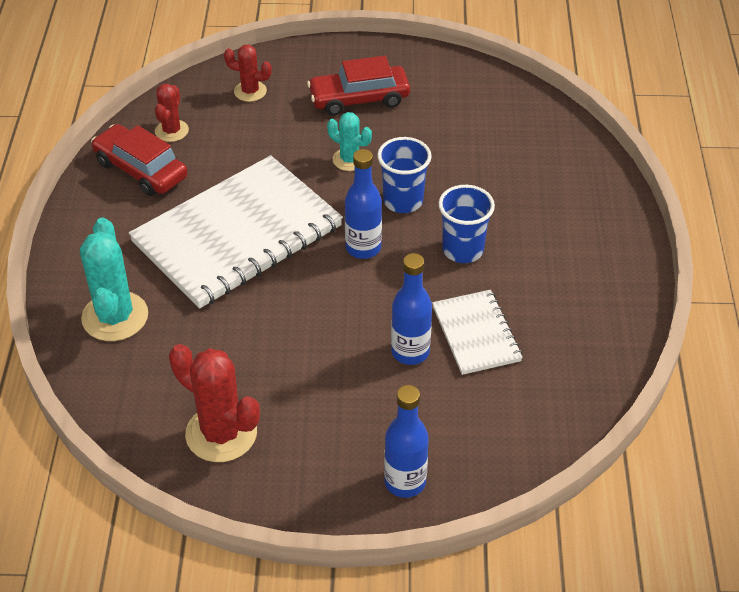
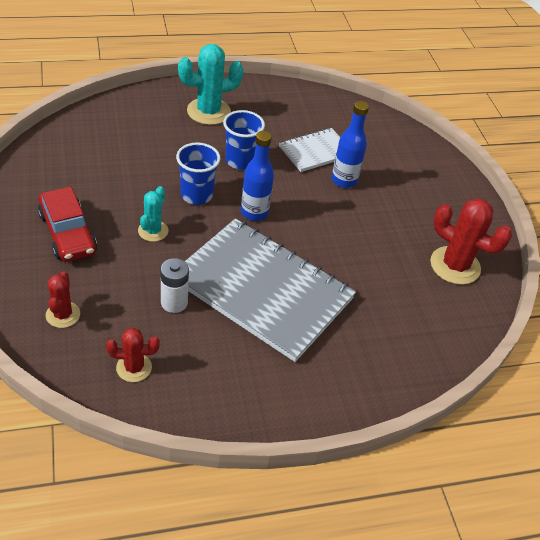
camera: 110 degrees left, 0 degrees up
turquoise cactus [80,218,148,341] -> turquoise cactus moved to [178,44,243,125]
red car [91,124,188,196] -> none
white notebook [129,155,343,308] -> grey notebook [185,218,356,362]
red cactus [169,344,260,462] -> red cactus turned 75 degrees counterclockwise [430,198,512,285]
blue bottle [384,385,429,498] -> none
none -> white battery [161,258,189,313]

